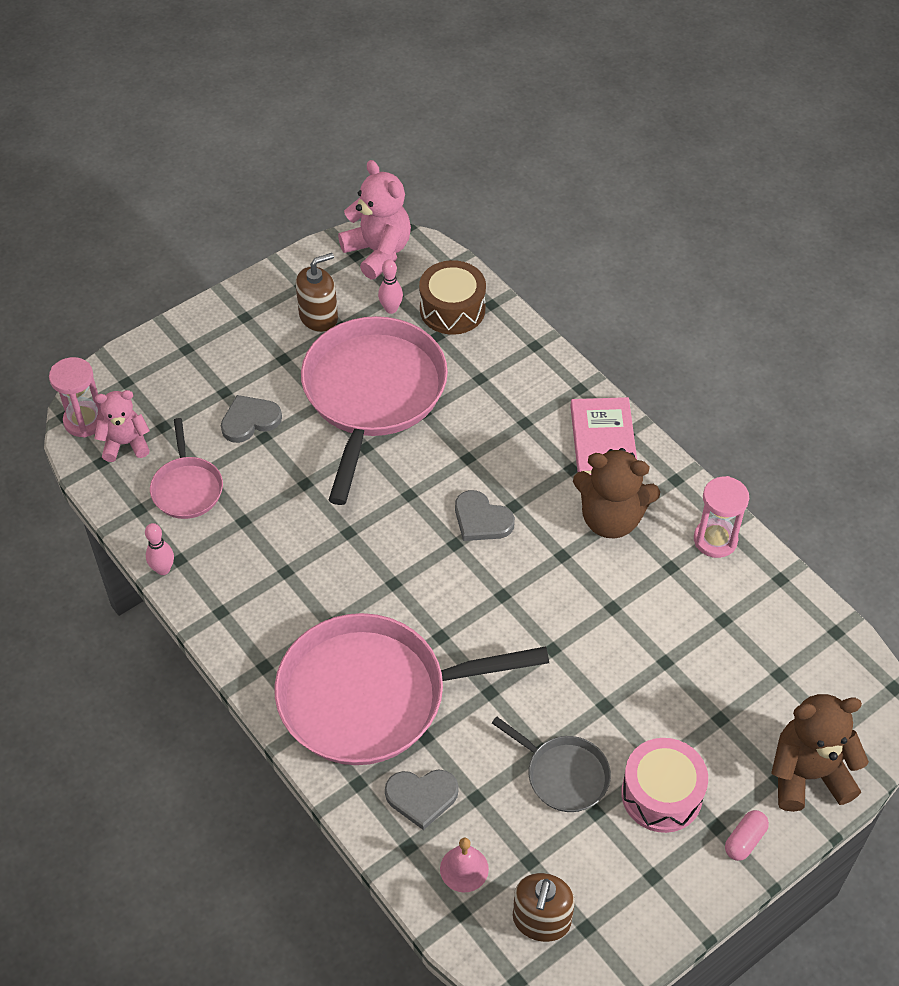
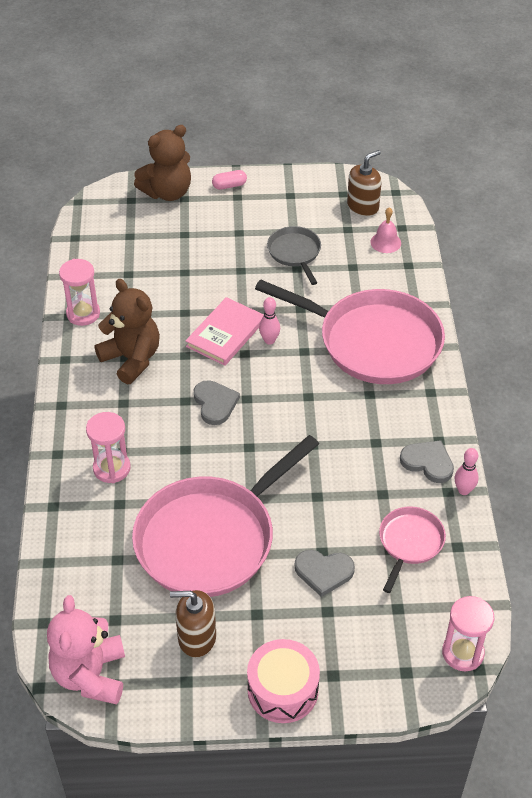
camera: 145 degrees left, 5 degrees down
pink teddy bear [94,390,150,462] -> none
pink bowling pin [378,259,403,314] -> pink bowling pin moved to [259,297,280,345]
grey heart [385,769,459,830] -> grey heart moved to [400,440,454,483]
brown drum [419,260,486,335] -> none
pink book [570,397,637,475] -> pink book moved to [186,297,264,366]
pink drum [621,738,708,833] -> pink drum moved to [247,639,320,723]
brown teddy bear [771,694,869,812] -> brown teddy bear turned 60 degrees counterclockwise [134,125,191,201]
none -> pink hourglass [86,412,131,483]

